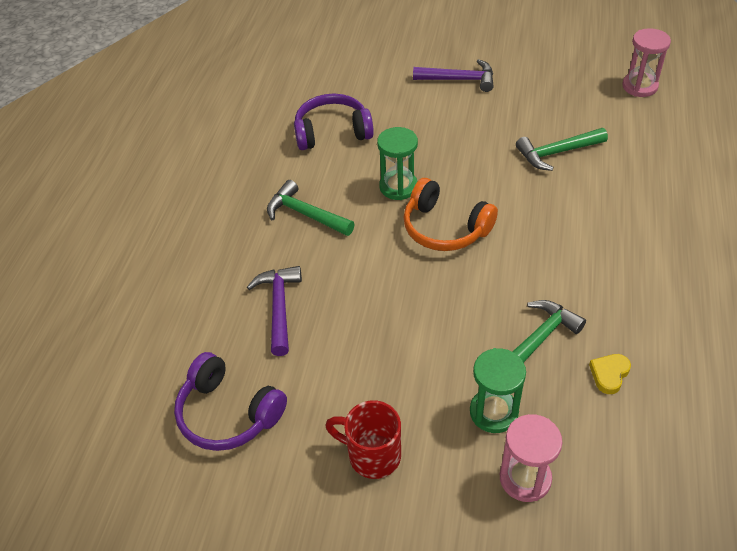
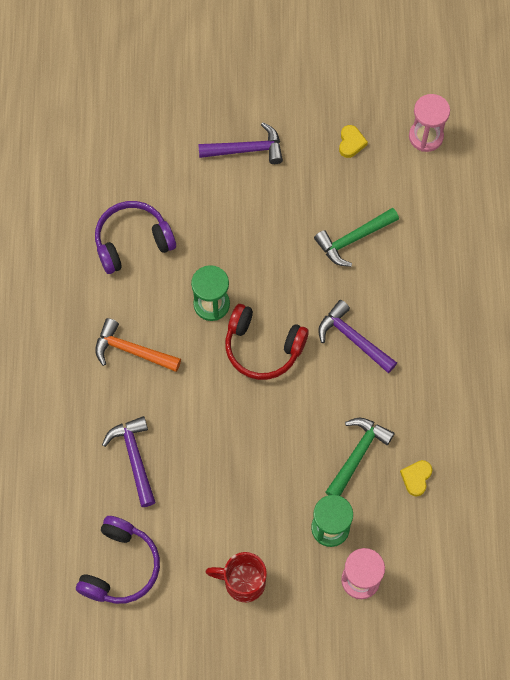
camera: 15 degrees left, 20 degrees up
purple headphones [174,352,287,451] -> purple headphones turned 90 degrees counterclockwise [76,516,160,604]
green hammer [267,180,355,236] -> orange hammer [95,318,181,372]
orange headphones [403,178,498,251] -> red headphones [225,304,309,380]
none -> purple hammer [318,300,397,373]
none -> yellow heart [339,125,368,158]

